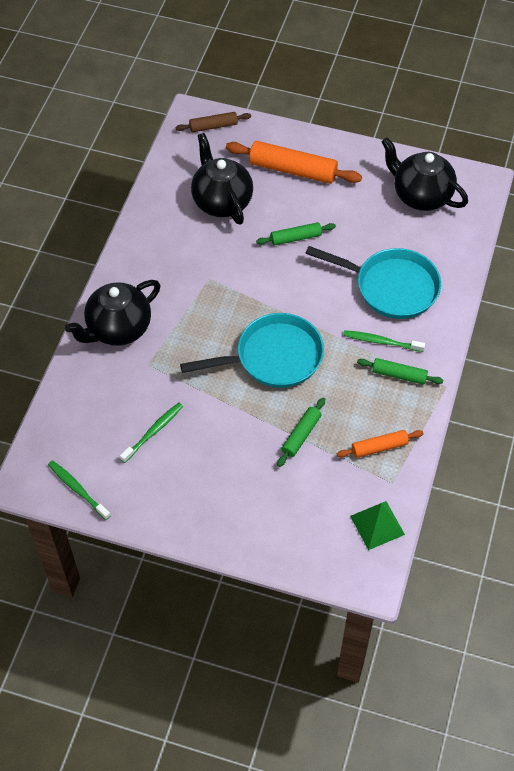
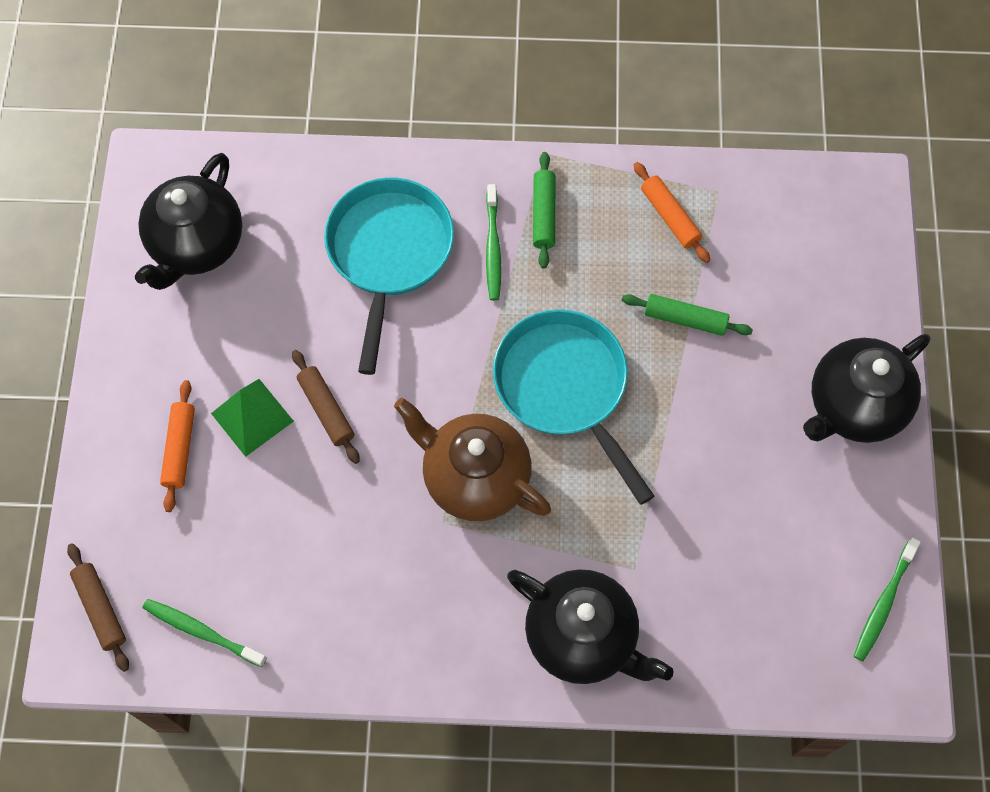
camera: 105 degrees left, 10 degrees up
green toothbrush [120,403,183,463] -> green toothbrush moved to [143,599,267,667]
black teapot [191,133,253,225] -> black teapot moved to [803,334,930,443]
orange rolling pin [226,141,362,184] -> orange rolling pin [160,380,195,512], size x0.56
green rolling pin [256,222,336,246] -> brown rolling pin [292,350,360,464]
green pyramid [350,501,405,550] -> green pyramid moved to [211,379,294,457]
none -> brown teapot [394,398,551,521]

